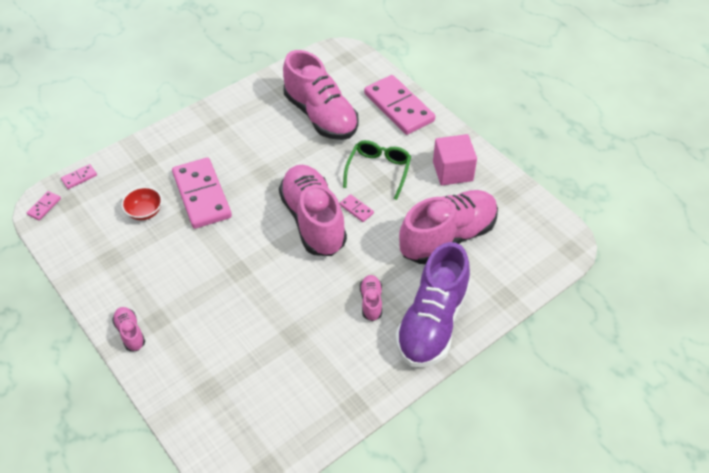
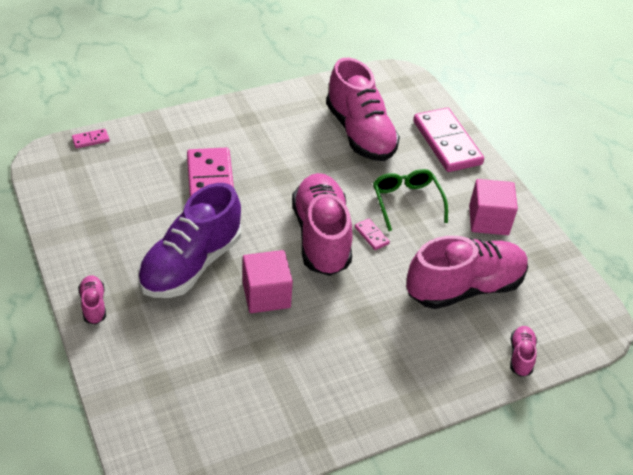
camera: 10 degrees right, 5 degrees down
pink domino [27,191,61,221] -> none
red bowl [122,187,162,220] -> none
green glasses [343,140,411,200] -> green glasses turned 45 degrees counterclockwise [373,169,448,231]
pink shoe [360,275,382,321] -> pink shoe moved to [510,326,537,377]
purple shoe [395,242,470,367] -> purple shoe moved to [138,183,241,298]
none -> pink cube [242,250,293,313]

